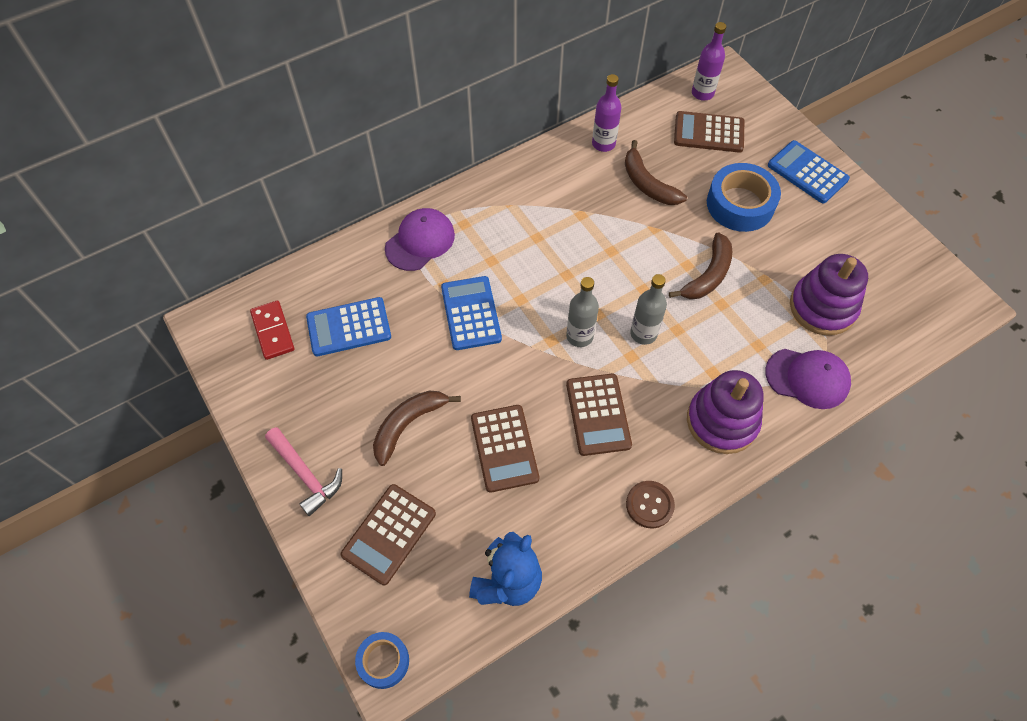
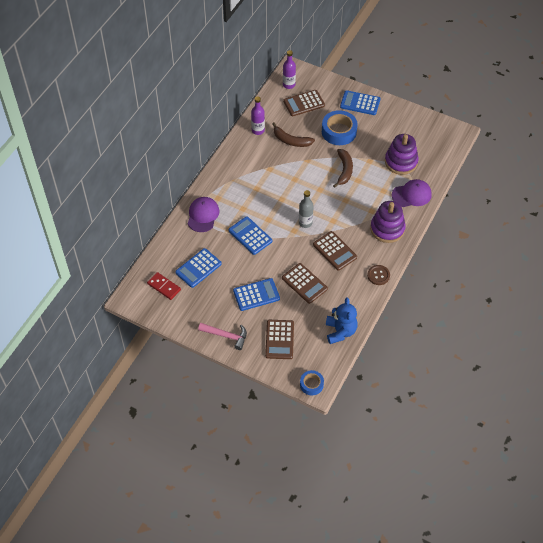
camera: 30 degrees left, 5 degrees down
brown banana [373,391,461,466] -> blue calculator [233,278,280,311]
grey bottle [630,274,667,345] -> none

